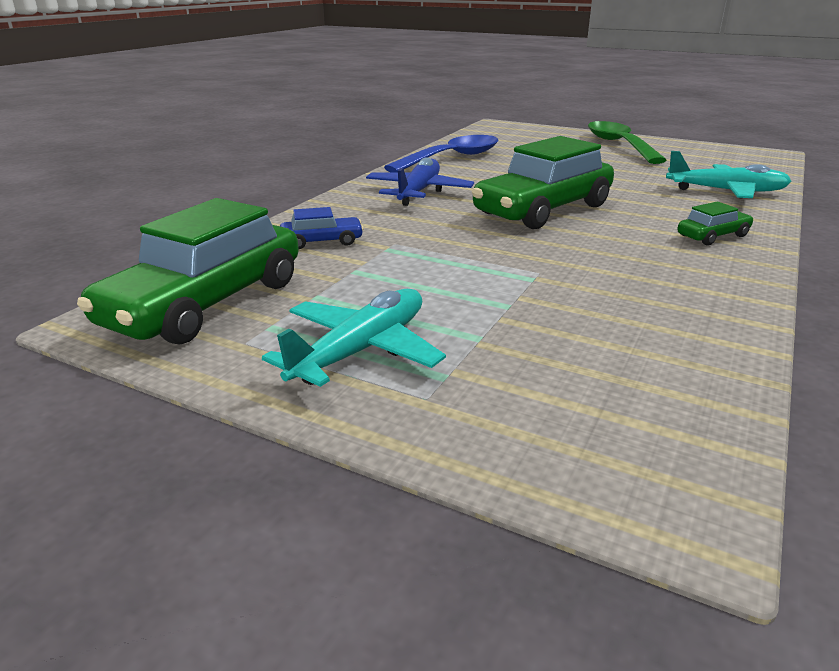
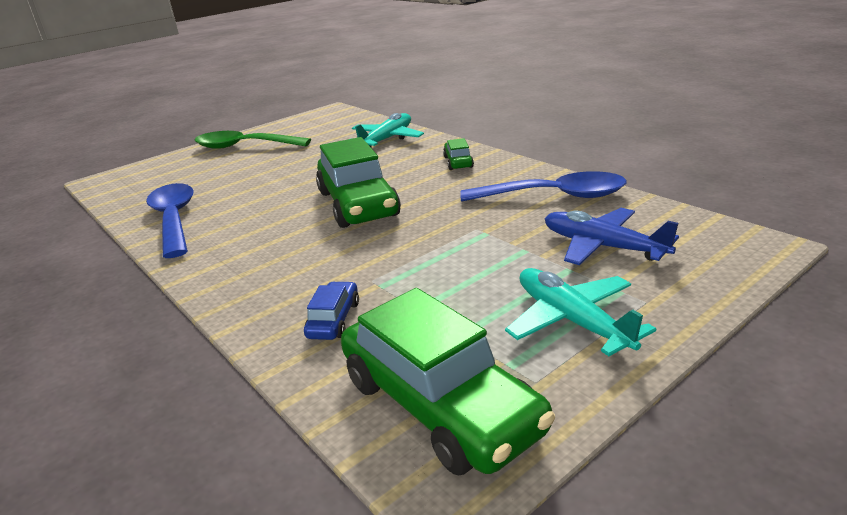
camera: 65 degrees left, 0 degrees up
blue plane [366,157,474,206] -> blue plane moved to [545,208,679,265]
none -> blue spoon [460,171,627,202]

